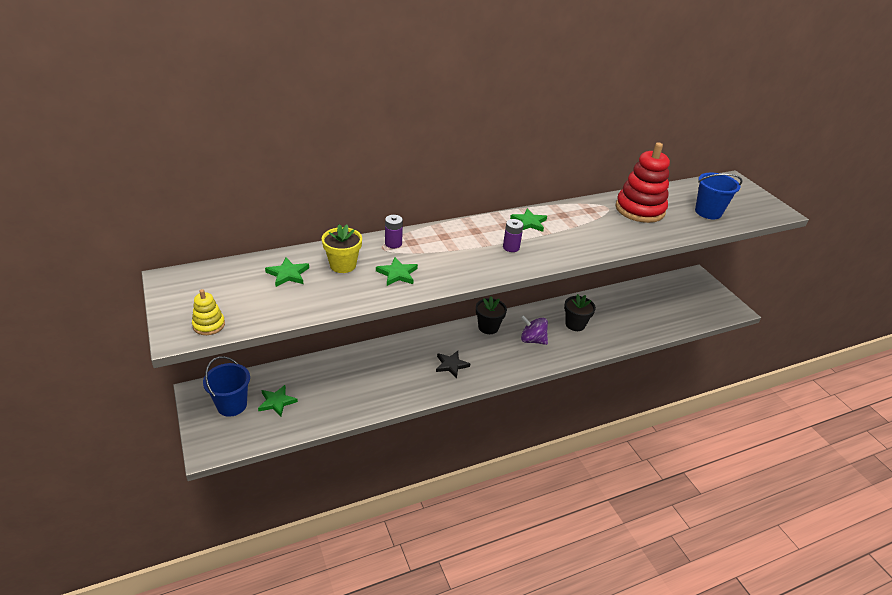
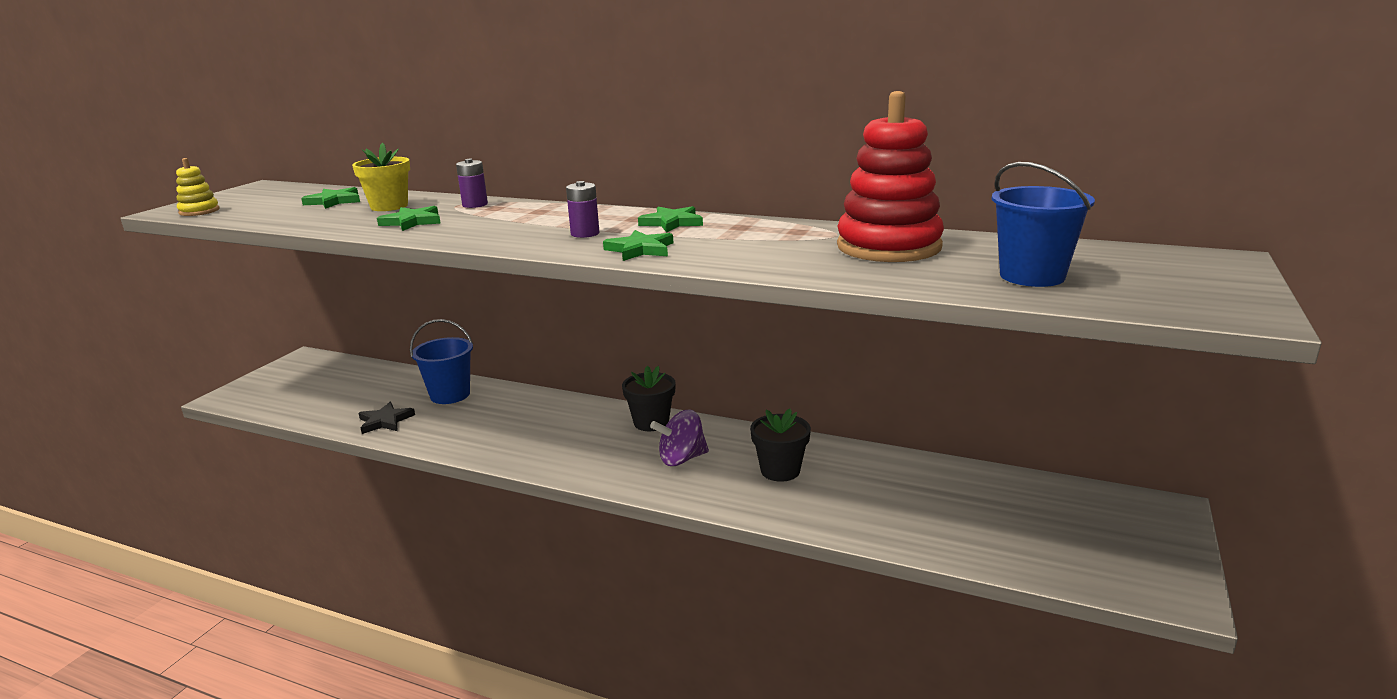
camera: 50 degrees right, 15 degrees down
blue bucket [203,356,250,417] -> blue bucket moved to [410,319,473,404]
green star [258,385,298,416] -> green star moved to [603,230,673,261]
black star [436,351,470,379] -> black star moved to [358,402,415,434]
purple spinning top [520,315,548,345] -> purple spinning top turned 90 degrees counterclockwise [650,409,709,466]

